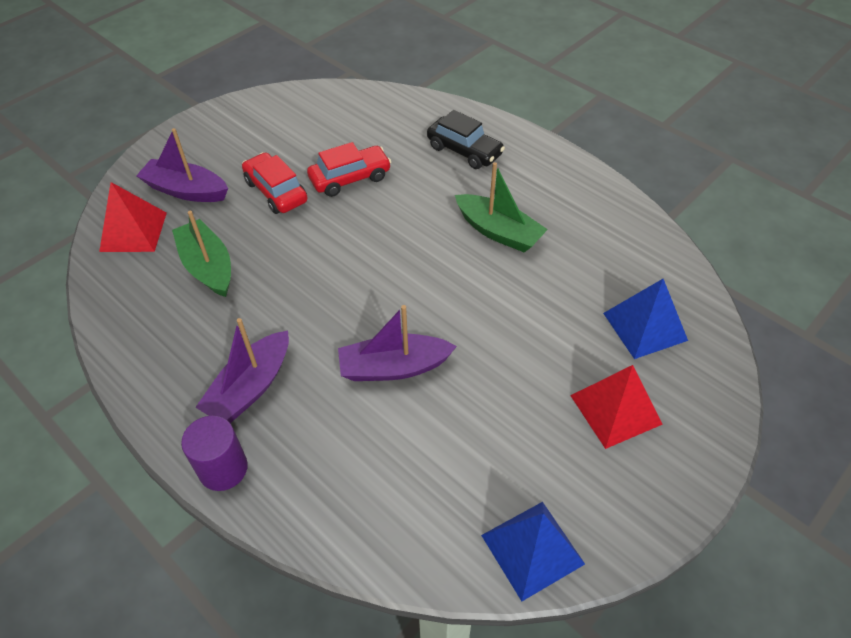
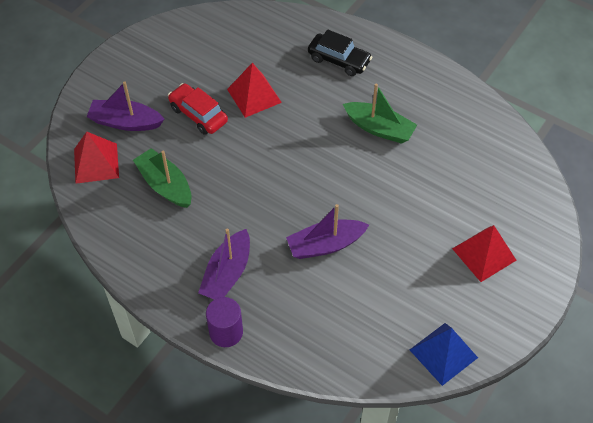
camera: 10 degrees left, 5 degrees up
red car [307,142,391,197] -> red pyramid [227,63,282,118]
blue pyramid [603,279,688,359] -> none

